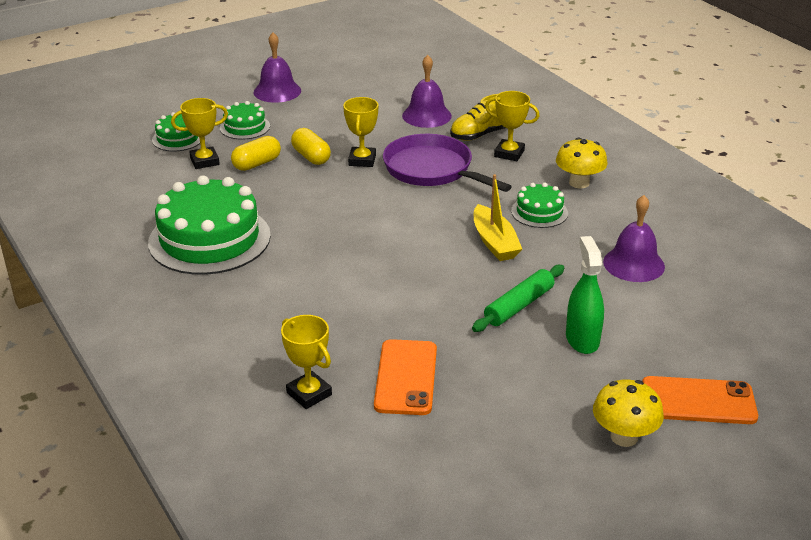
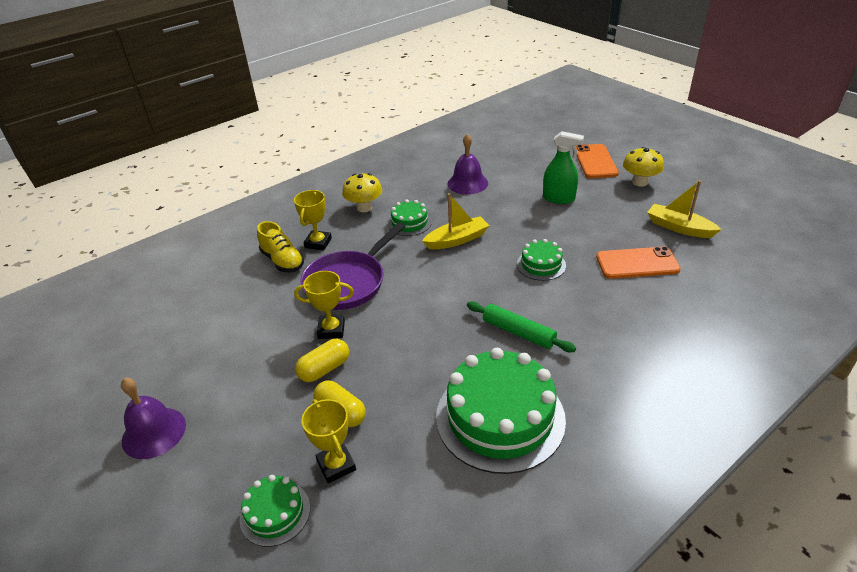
camera: 95 degrees left, 5 degrees up
green cake [220,101,270,140] -> green cake moved to [517,239,566,281]
yellow trophy [281,315,332,409] -> none
purple bell [402,55,452,128] -> none
green rolling pin [472,265,564,332] -> green rolling pin moved to [467,301,576,352]
green spray bottle [566,236,604,354] -> green spray bottle turned 150 degrees counterclockwise [543,131,584,204]
none -> yellow boat [647,180,721,238]

